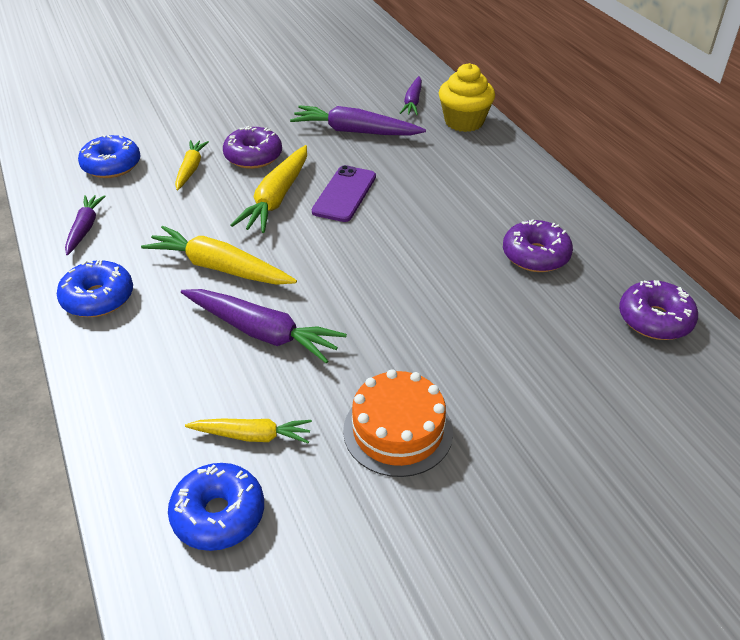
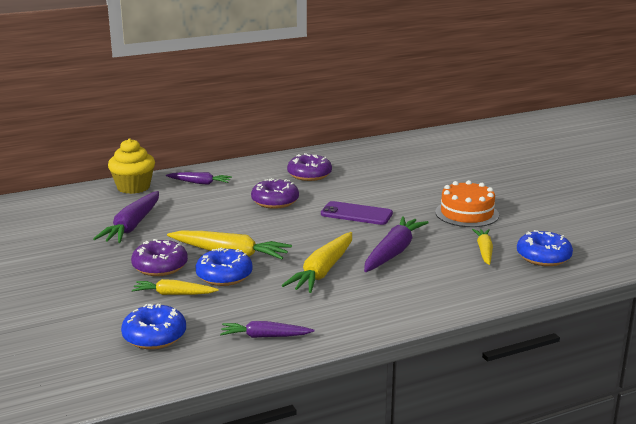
camera: 90 degrees left, 20 degrees down
blue donut [57,260,133,317] -> blue donut moved to [196,248,253,286]
purple phone [312,165,376,222] -> purple phone moved to [321,201,393,225]
purple carrot [399,76,422,115] -> purple carrot moved to [166,172,232,185]
purple donut [619,280,698,340] -> purple donut moved to [251,178,299,209]

